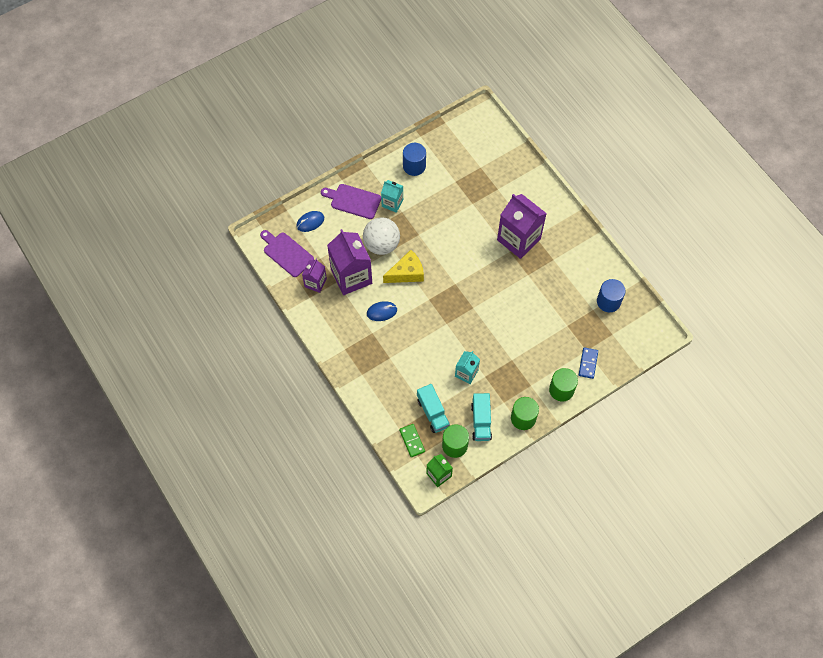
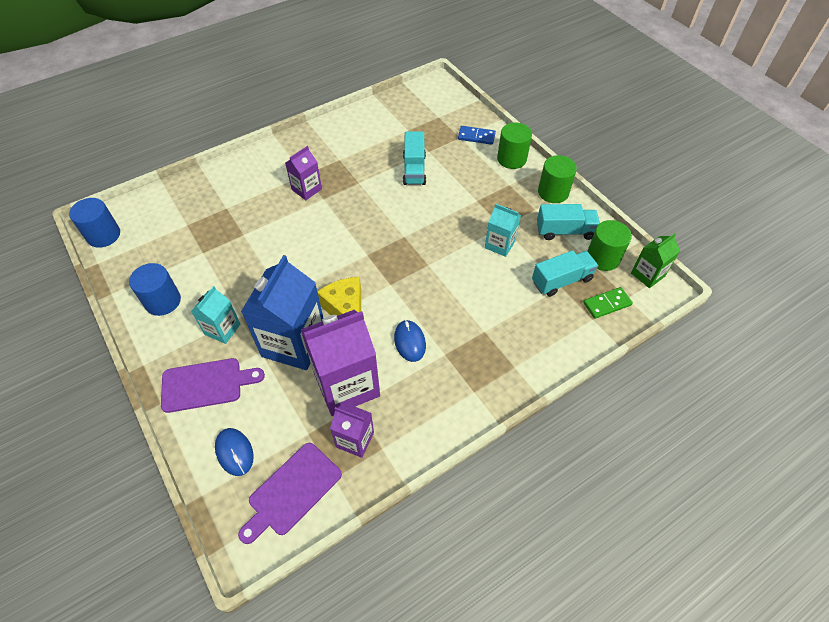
camera: 90 degrees left, 10 degrees down
purple cutting board [321,184,381,219] -> purple cutting board turned 120 degrees counterclockwise [161,358,265,413]
white ball [363,217,400,255] -> blue carton [241,255,323,370]
purple carton [497,194,547,259] -> purple carton [285,146,322,200], size x0.53
blue cylinder [597,279,626,312] -> blue cylinder moved to [69,198,120,248]
none -> turquoise truck [403,132,426,185]

